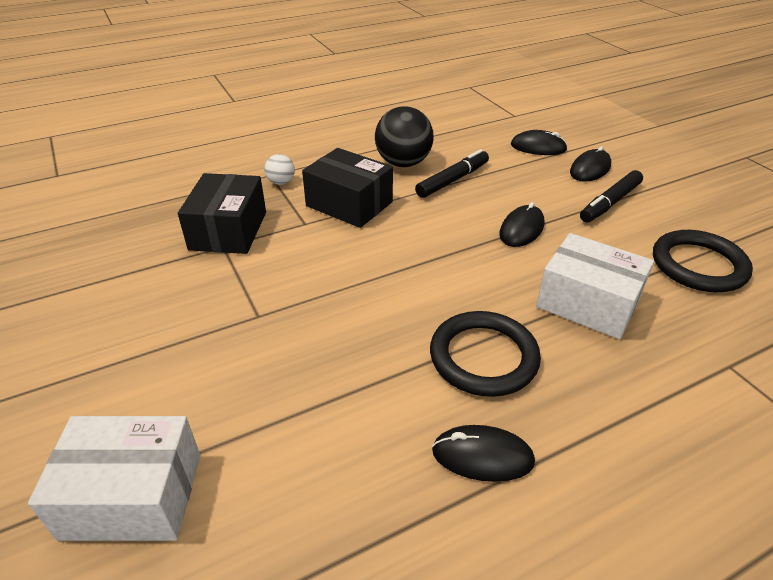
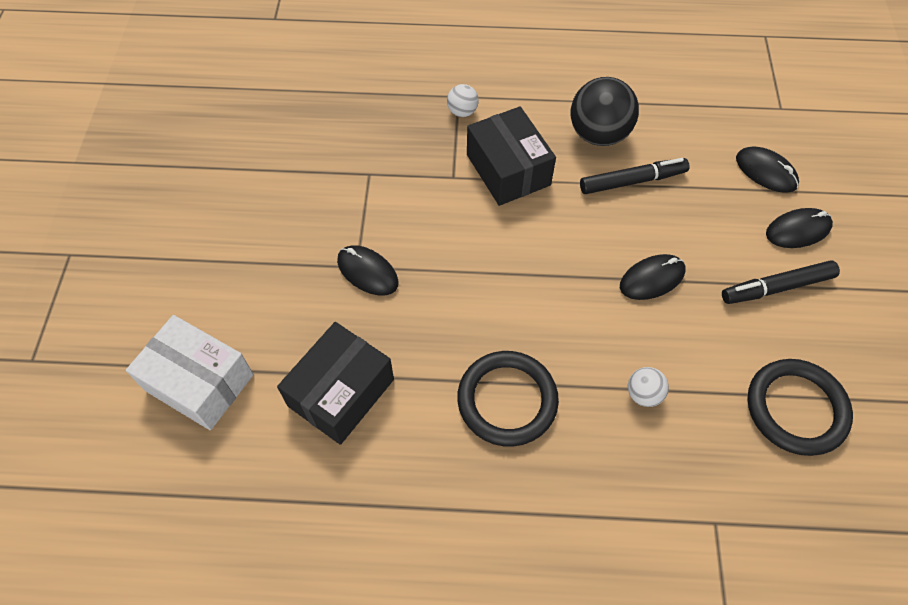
camera: 30 degrees right, 20 degrees up
black box [178,173,266,254] -> black box moved to [277,322,394,445]
black mouse [432,425,535,482] -> black mouse moved to [337,245,399,296]
white box [536,233,654,339] -> white ball [628,367,669,407]

